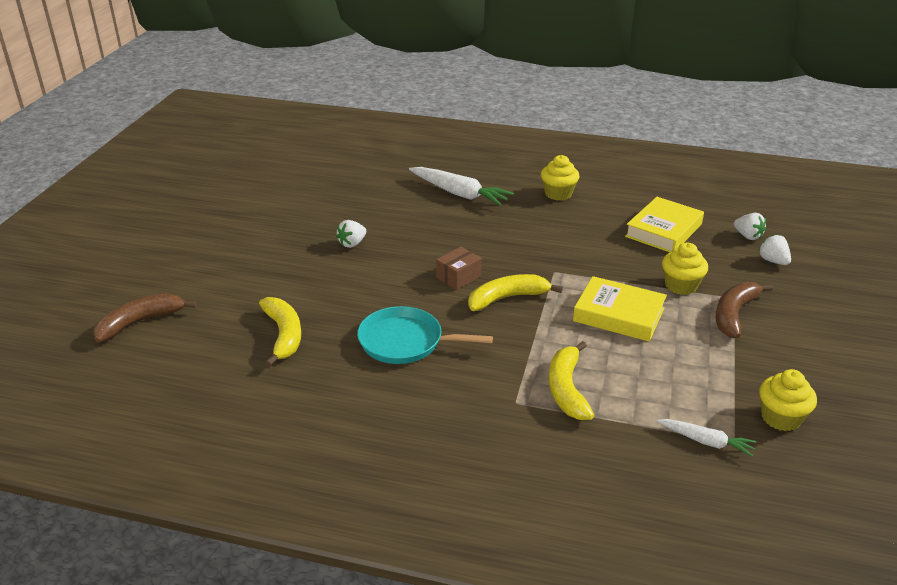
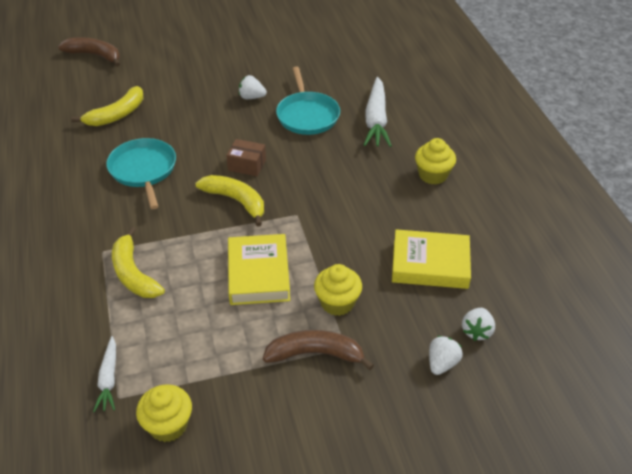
camera: 60 degrees right, 10 degrees up
yellow banana [549,341,594,420] -> yellow banana turned 90 degrees counterclockwise [112,227,165,298]
none -> turquoise pan [276,67,340,135]

